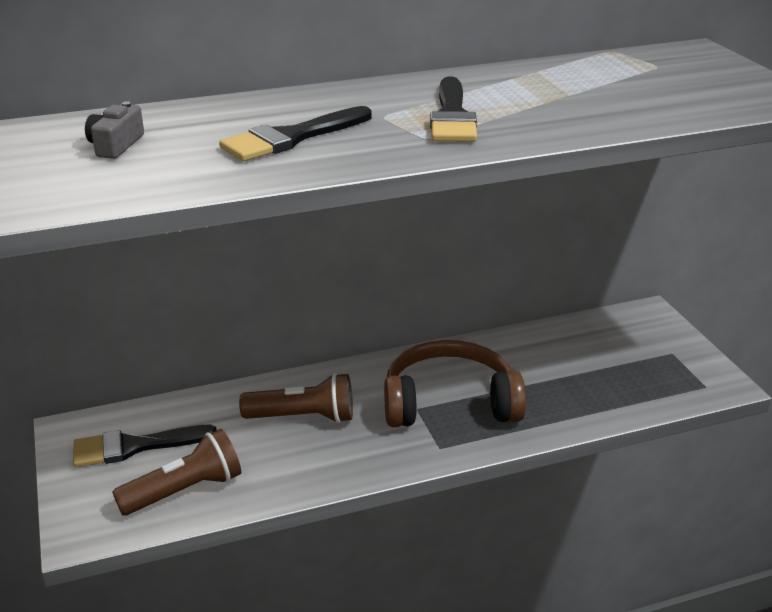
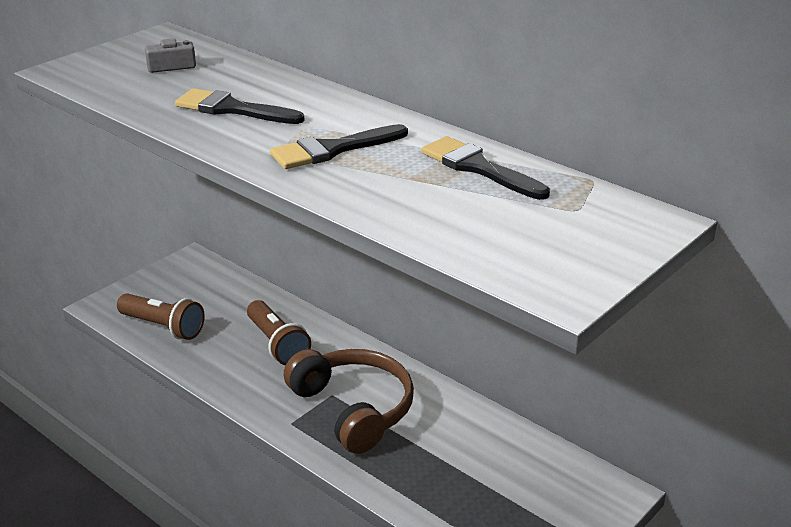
camera: 60 degrees right, 0 degrees up
black brush [73,425,217,467] -> black brush moved to [421,136,550,200]

